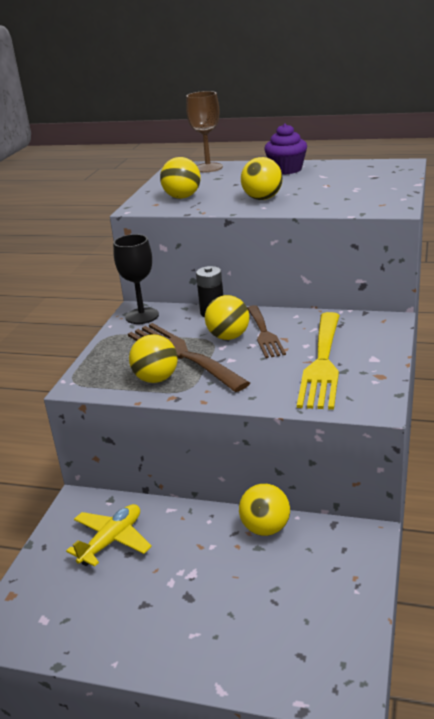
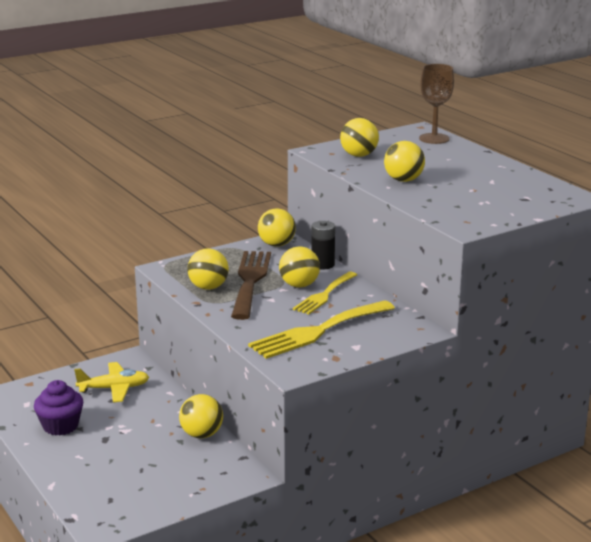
camera: 40 degrees right, 5 degrees down
black goblet [113,234,159,324] -> yellow ball [258,208,296,247]
brown fork [247,305,286,358] -> yellow fork [293,272,357,315]
purple cupcake [264,124,307,175] -> purple cupcake moved to [34,380,83,435]

